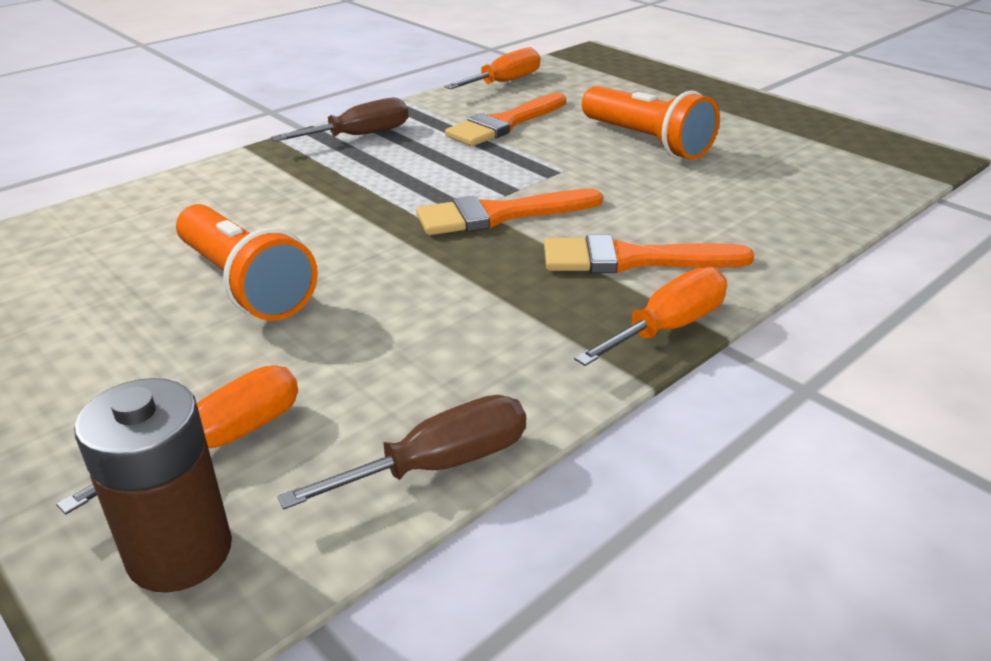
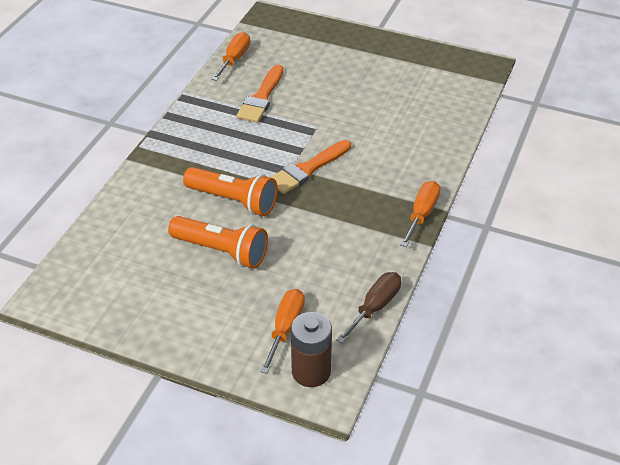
camera: 25 degrees left, 10 degrees up
brown screwdriver [271,98,408,142] -> none
orange brush [544,235,754,273] -> none
orange flashlight [582,86,720,160] -> orange flashlight moved to [183,167,278,216]

